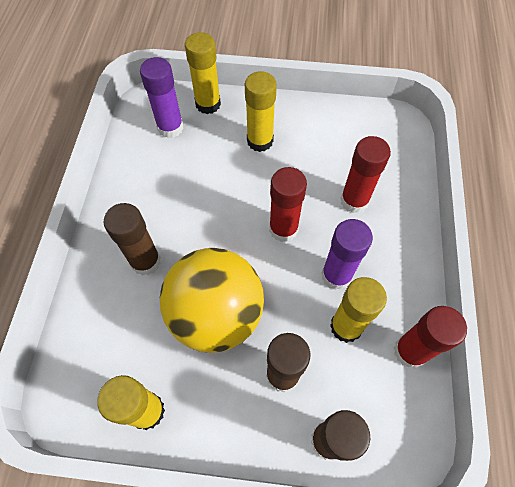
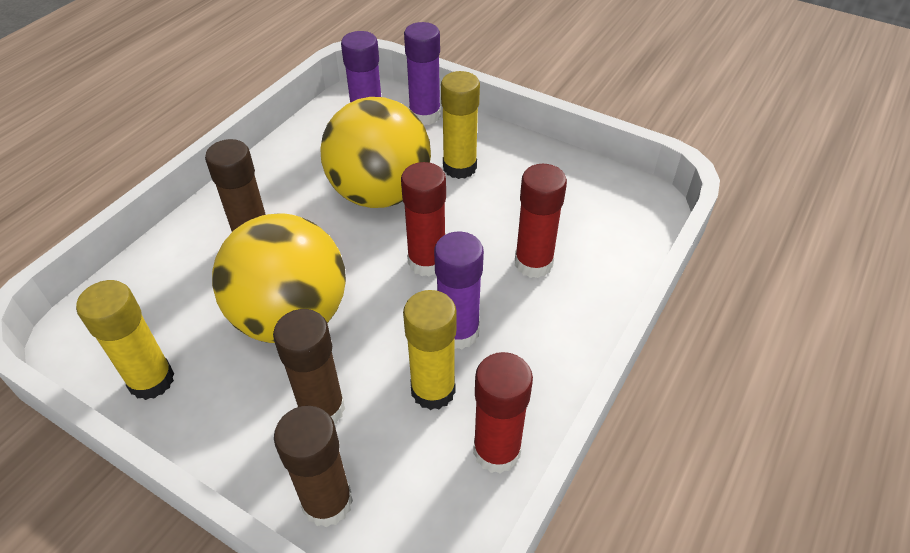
camera: 25 degrees right, 15 degrees down
yellow glue stick [185,32,221,114] -> purple glue stick [404,22,441,125]
none -> yellow ball [320,97,431,208]

